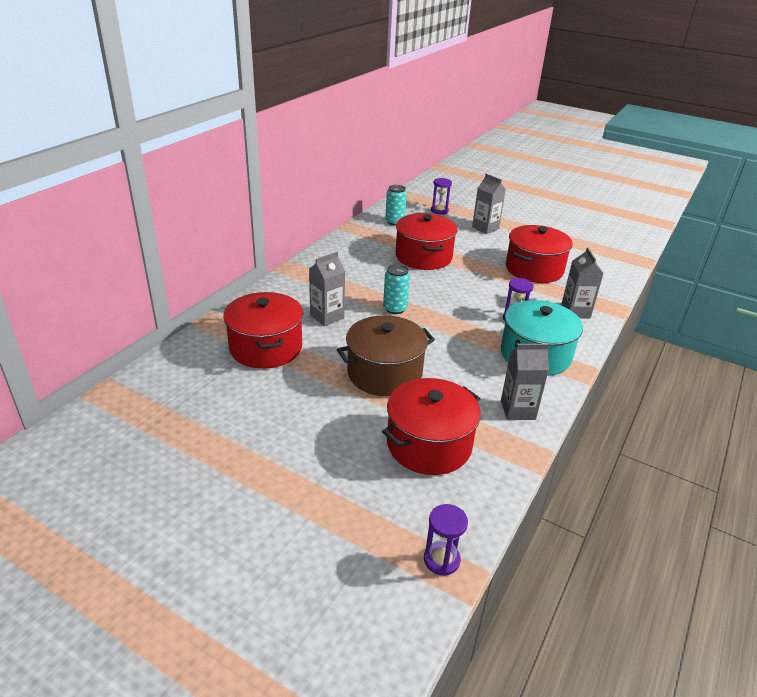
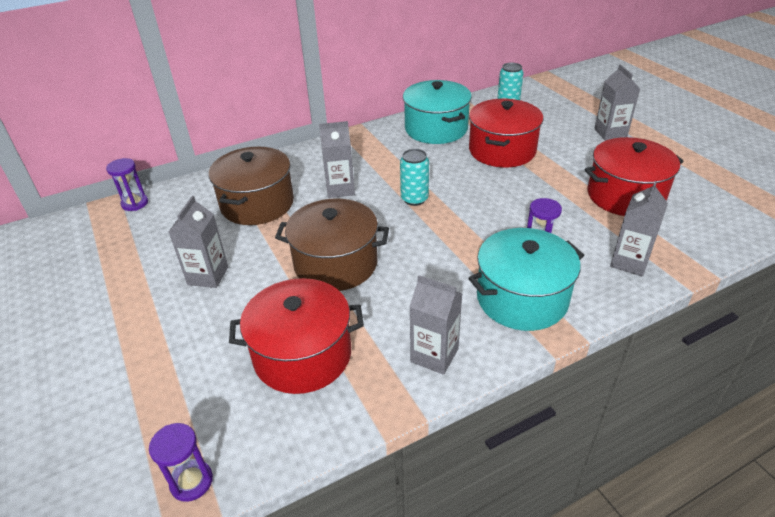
camera: 35 degrees right, 5 degrees up
red pot [223,292,303,369] -> brown pot [209,147,294,225]
purple hourglass [431,178,452,215] -> purple hourglass moved to [106,158,148,211]
none -> grey carton [169,196,228,288]
none -> turquoise pot [403,80,472,144]

